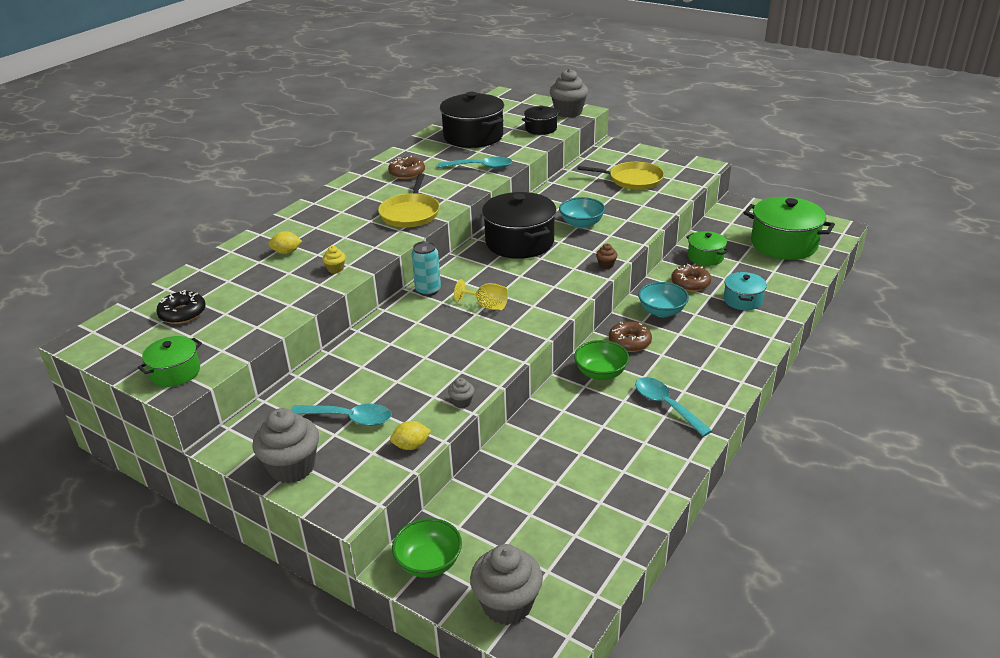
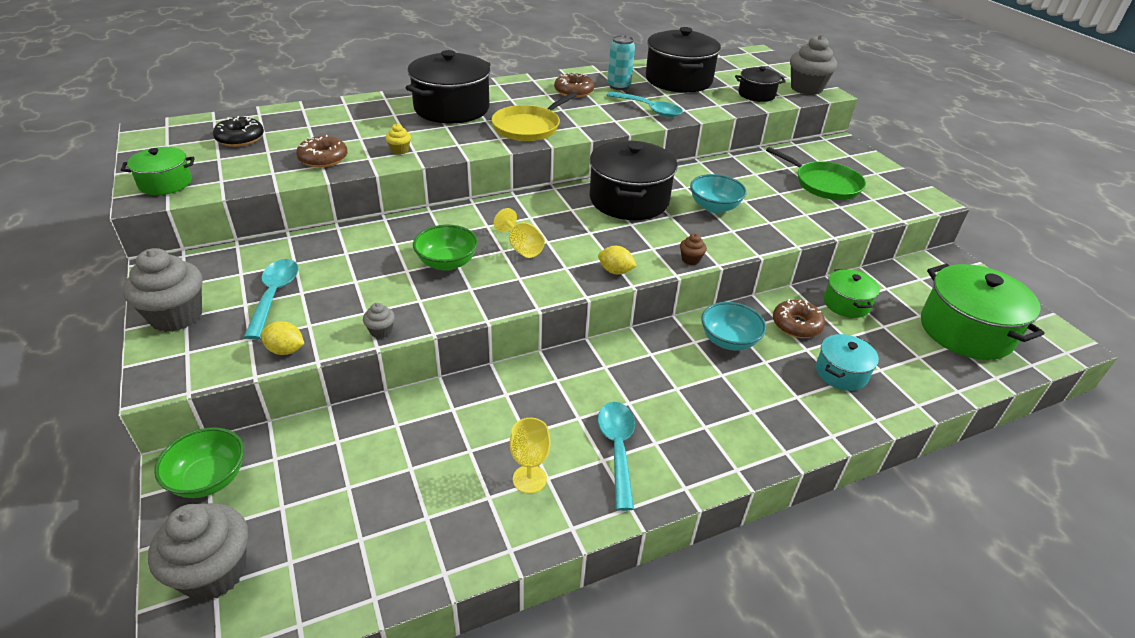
camera: 30 degrees right, 5 degrees up
yellow lemon [268,231,302,254] -> yellow lemon moved to [598,246,637,274]
turquoise spoon [291,404,392,426] -> turquoise spoon turned 135 degrees counterclockwise [244,259,299,339]
turquoise can [411,241,441,296] -> turquoise can moved to [607,35,635,90]
green bowl [574,340,629,380] -> green bowl moved to [413,225,478,271]
yellow pan [577,162,664,190] -> green pan [766,147,866,200]
brown donut [609,321,652,352] -> brown donut moved to [296,135,347,168]
none -> black pot [406,50,491,123]
none -> yellow goblet [510,418,551,494]

